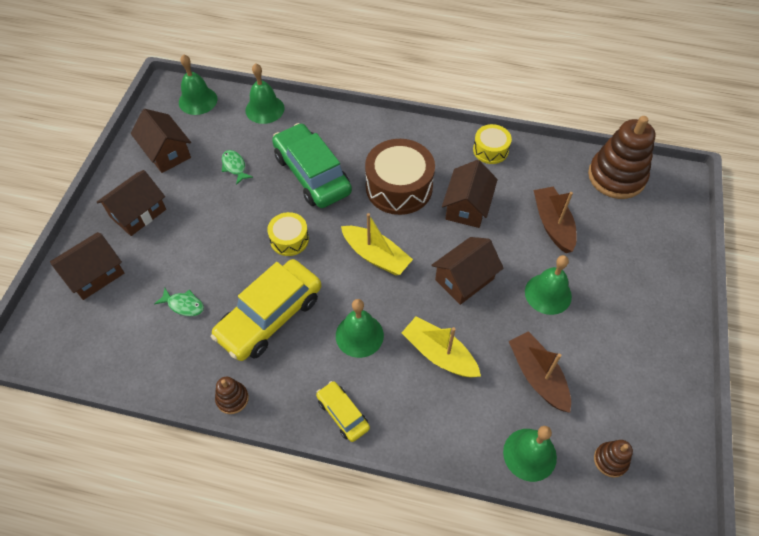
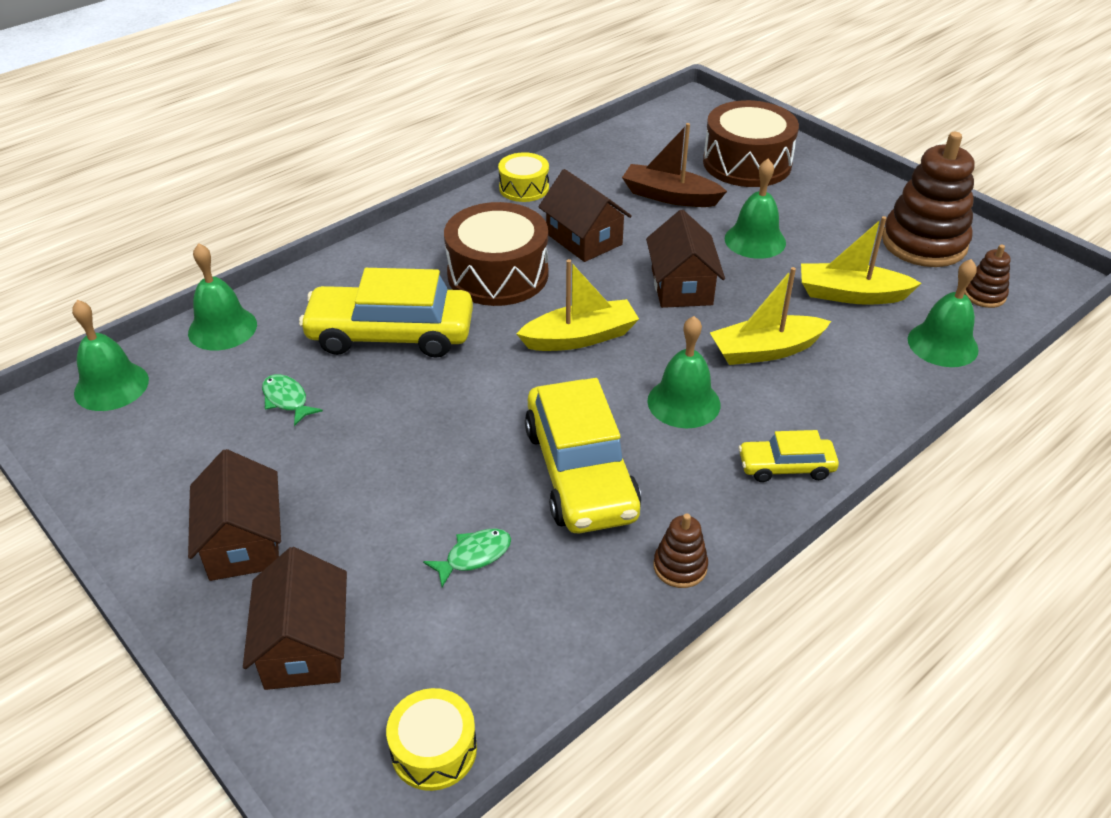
camera: 55 degrees left, 15 degrees down
brown house [131,109,191,173] -> none
green fish [222,150,253,185] -> green fish turned 45 degrees clockwise [262,374,323,426]
yellow drum [267,212,309,256] -> yellow drum moved to [386,688,477,791]
green car [272,123,352,208] -> yellow car [299,268,473,358]
brown boat [509,331,571,413] -> yellow boat [801,216,921,305]
brown stacking toy [588,116,655,199] -> brown stacking toy moved to [882,132,975,267]
none -> brown drum [703,100,799,187]

